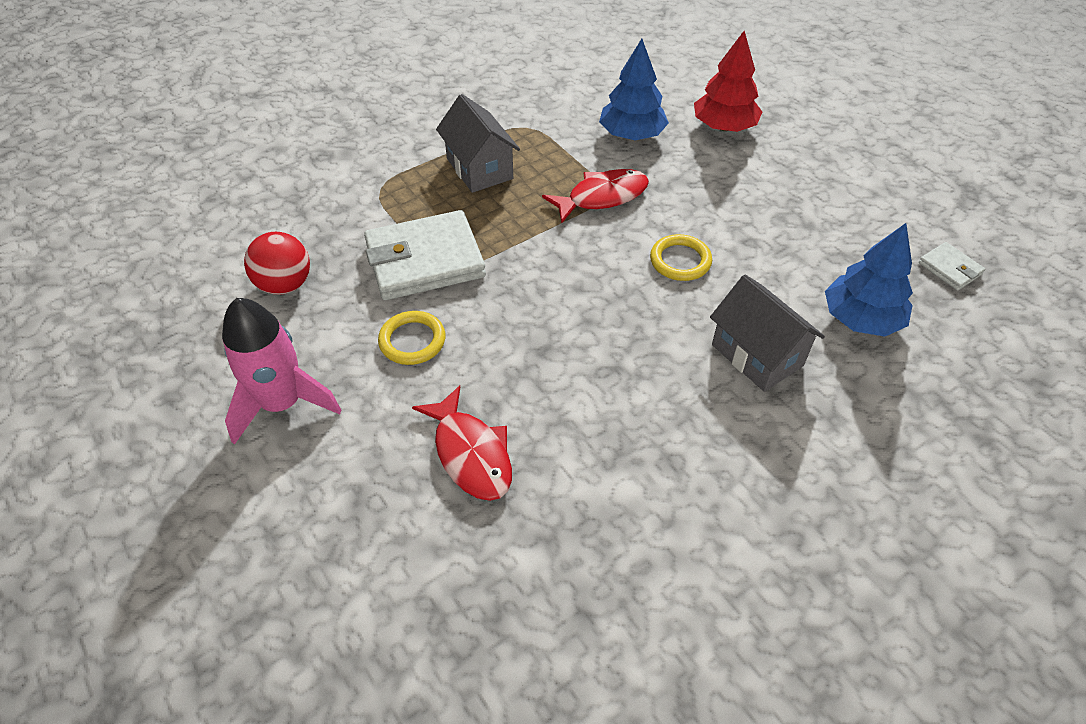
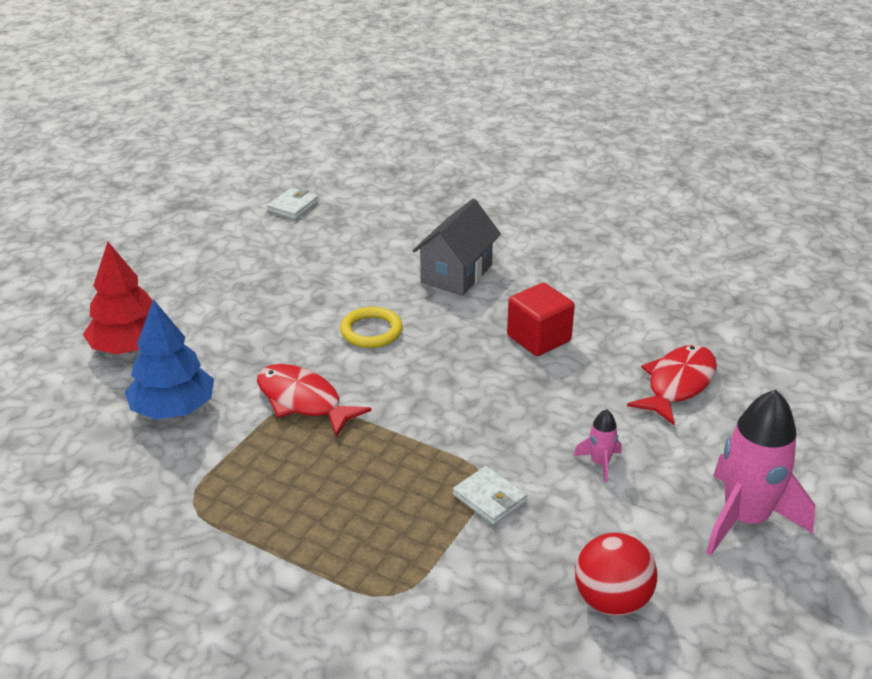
camera: 115 degrees left, 15 degrees down
white wallet [364,210,486,300] -> white wallet [453,466,527,525], size x0.46
yellow ring [378,311,446,365] -> pink rocket [574,409,621,483]
grey house [436,94,520,193] -> none
blue tree [825,223,913,336] -> none
none -> red cube [507,283,575,356]

